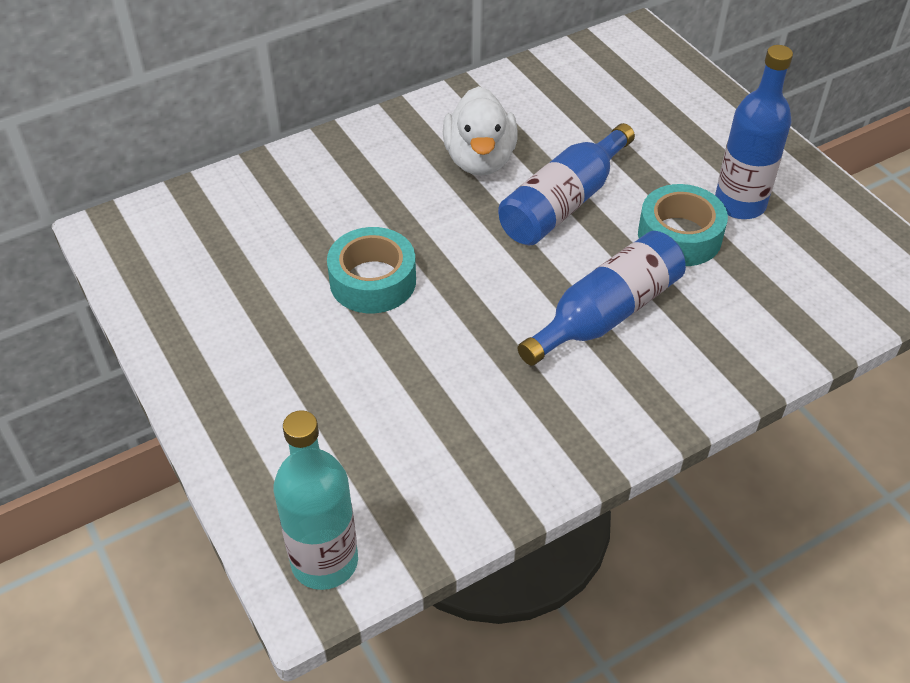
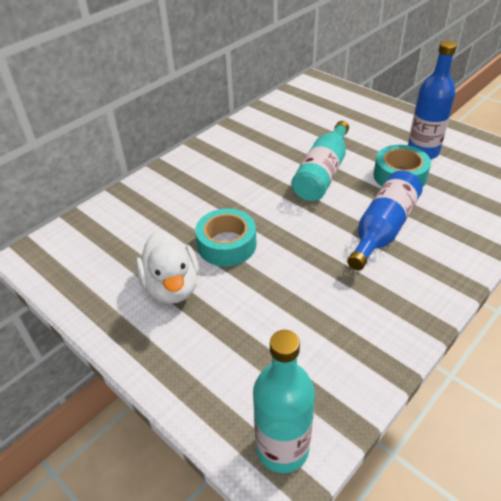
camera: 15 degrees left, 5 degrees down
white duck [443,86,518,176] -> white duck moved to [136,230,199,304]
blue bottle [498,123,635,246] -> turquoise bottle [291,121,349,201]

